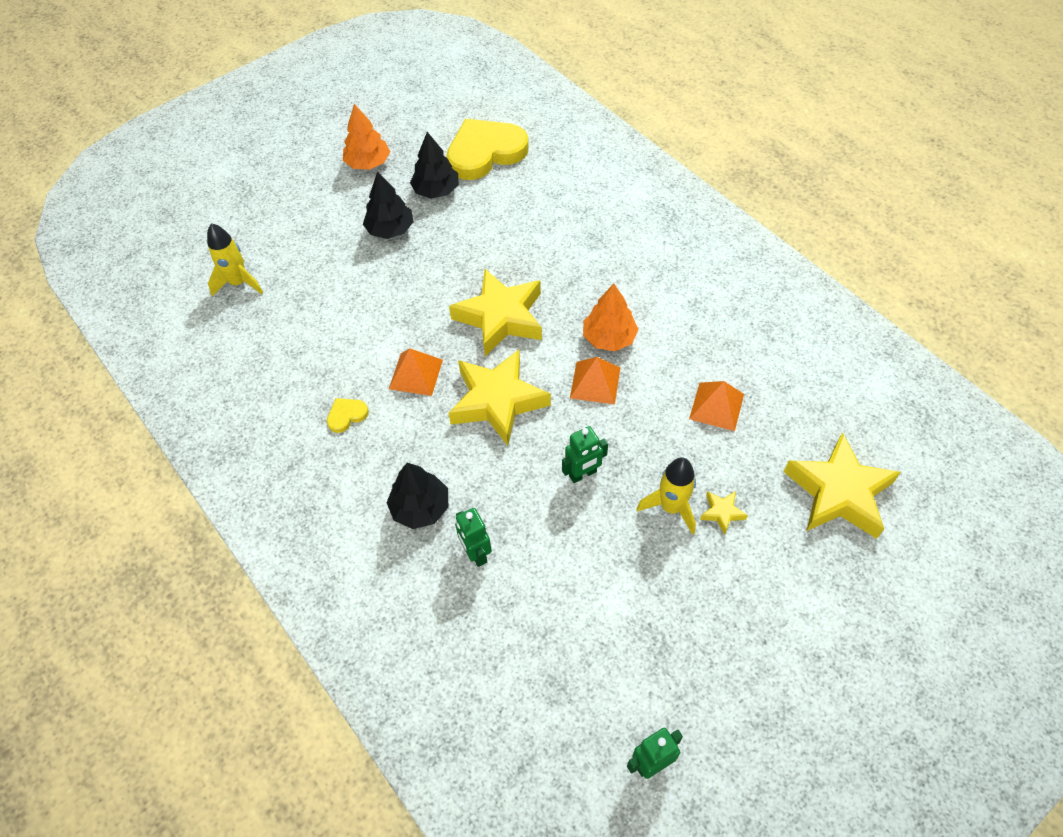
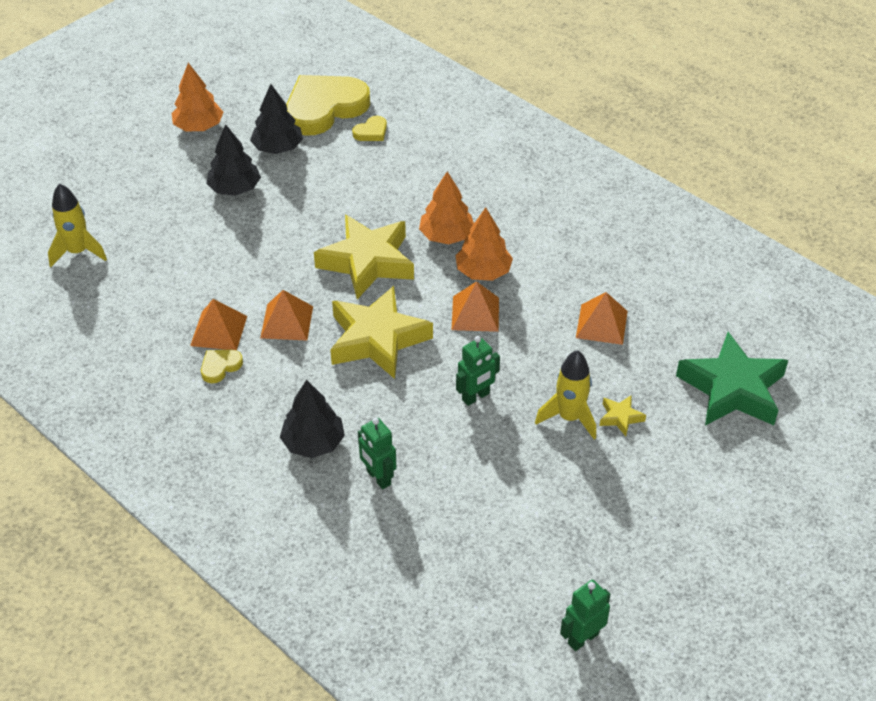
camera: 10 degrees left, 10 degrees down
yellow star [784,432,901,539] -> green star [676,332,788,426]
none -> orange pyramid [190,299,247,350]
none -> yellow heart [352,116,387,141]
none -> orange tree [419,171,474,244]

